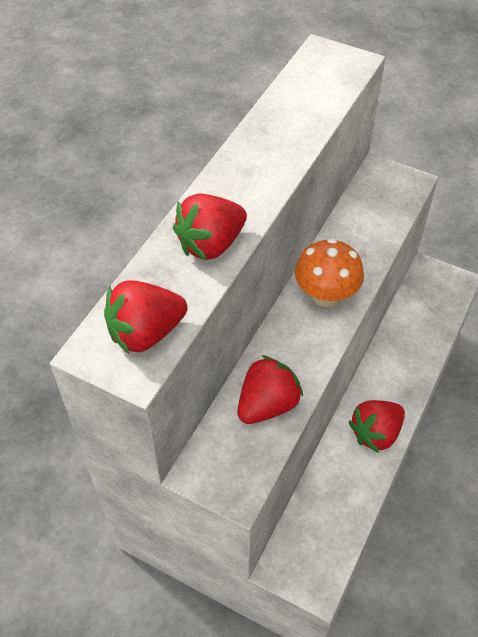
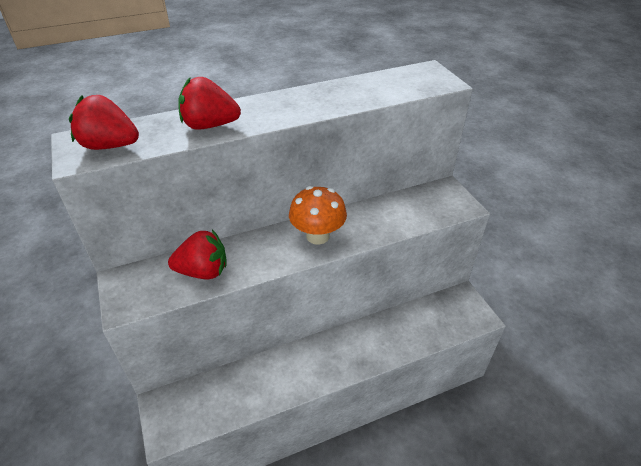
camera: 40 degrees right, 10 degrees down
red strawberry [349,400,405,453] -> none

